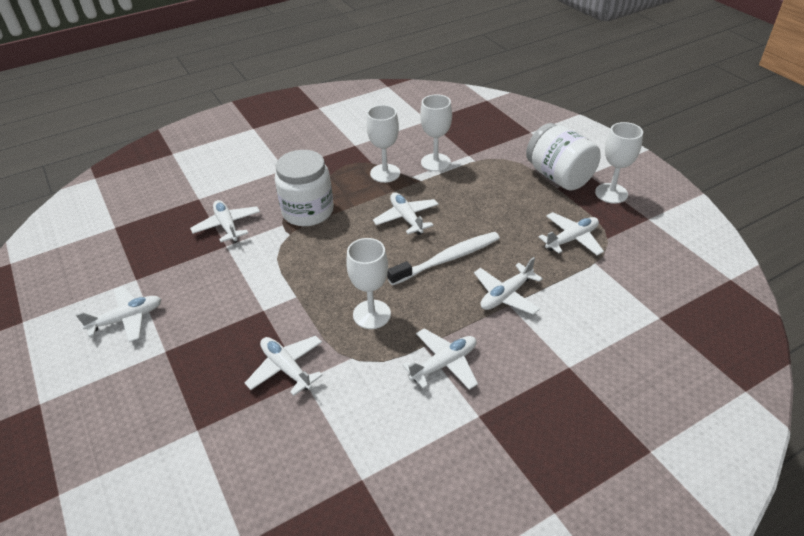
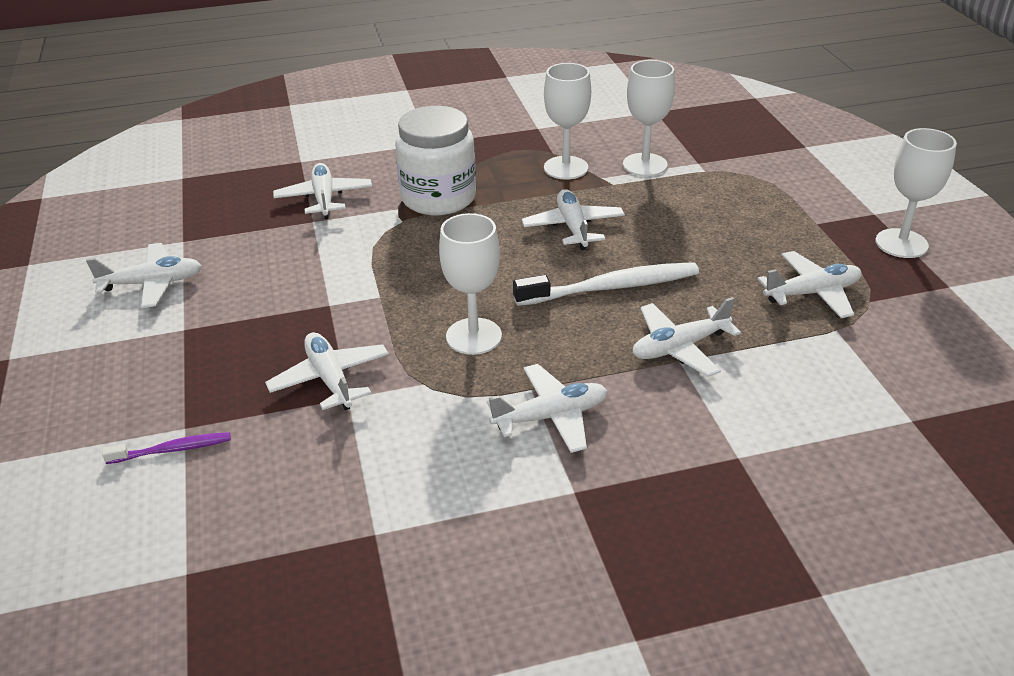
camera: 15 degrees right, 5 degrees down
white jar [526,123,601,190] -> none
none -> purple toothbrush [102,432,231,464]

